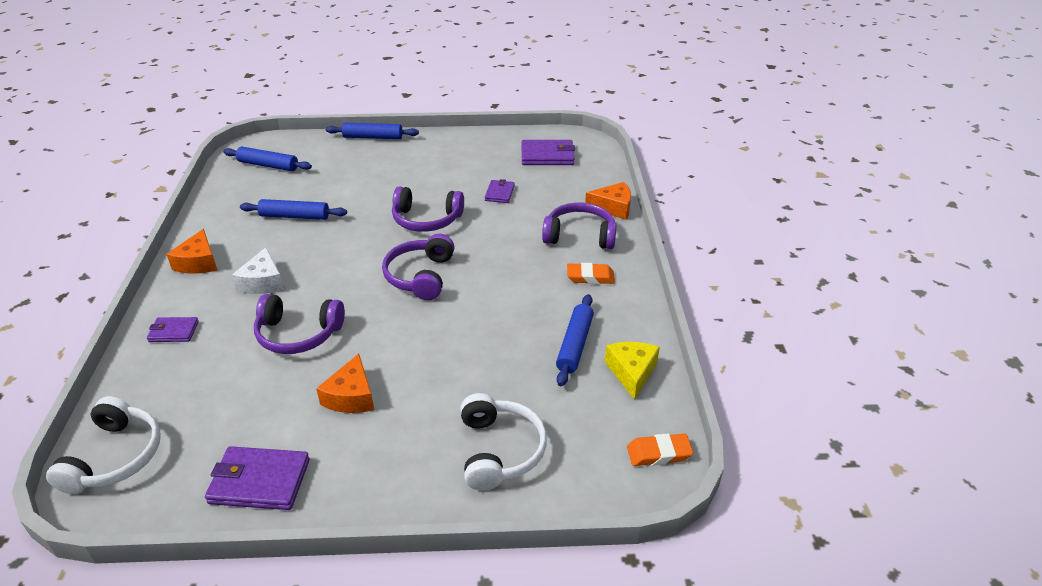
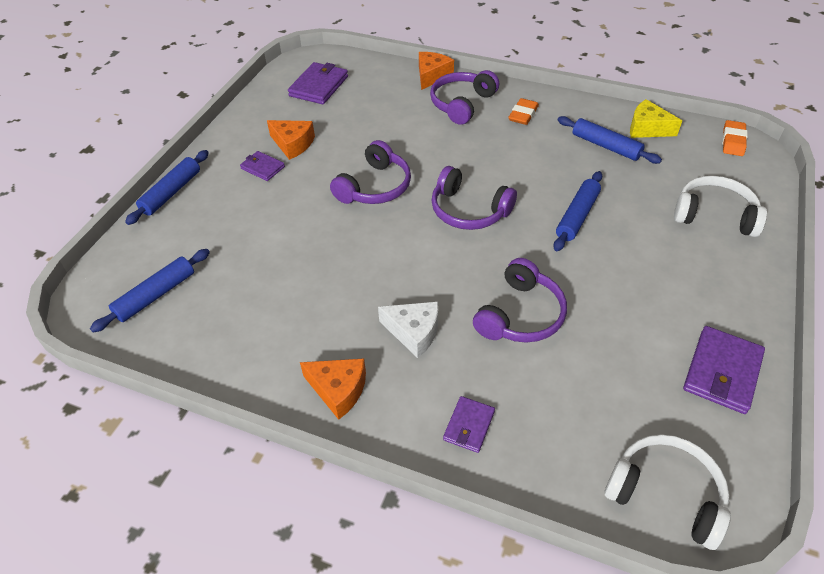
camera: 65 degrees left, 10 degrees up
blue rolling pin [240,199,347,220] -> blue rolling pin moved to [553,171,602,251]
orange cheese [316,354,374,413] -> orange cheese moved to [267,120,315,160]
purple wallet [485,179,515,203] -> purple wallet moved to [240,151,285,181]

